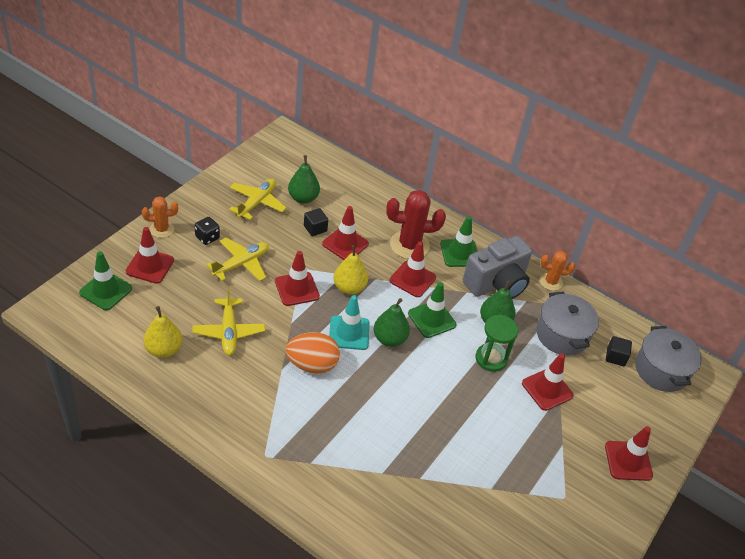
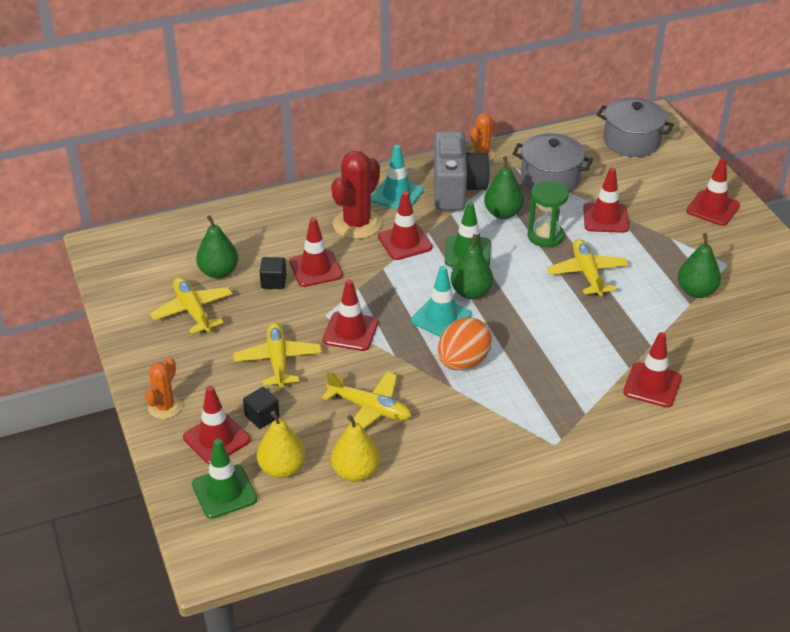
camera: 50 degrees left, 5 degrees down
black dice [195,217,220,245] -> none
yellow pear [334,245,368,295] -> yellow pear moved to [257,411,306,478]
green traffic cone [440,216,477,267] -> turquoise traffic cone [371,145,423,210]
black cube [606,336,632,366] -> black cube moved to [243,387,280,429]
none -> yellow plane [547,239,629,296]
none -> red traffic cone [623,332,682,407]
none -> green pear [677,233,721,298]

